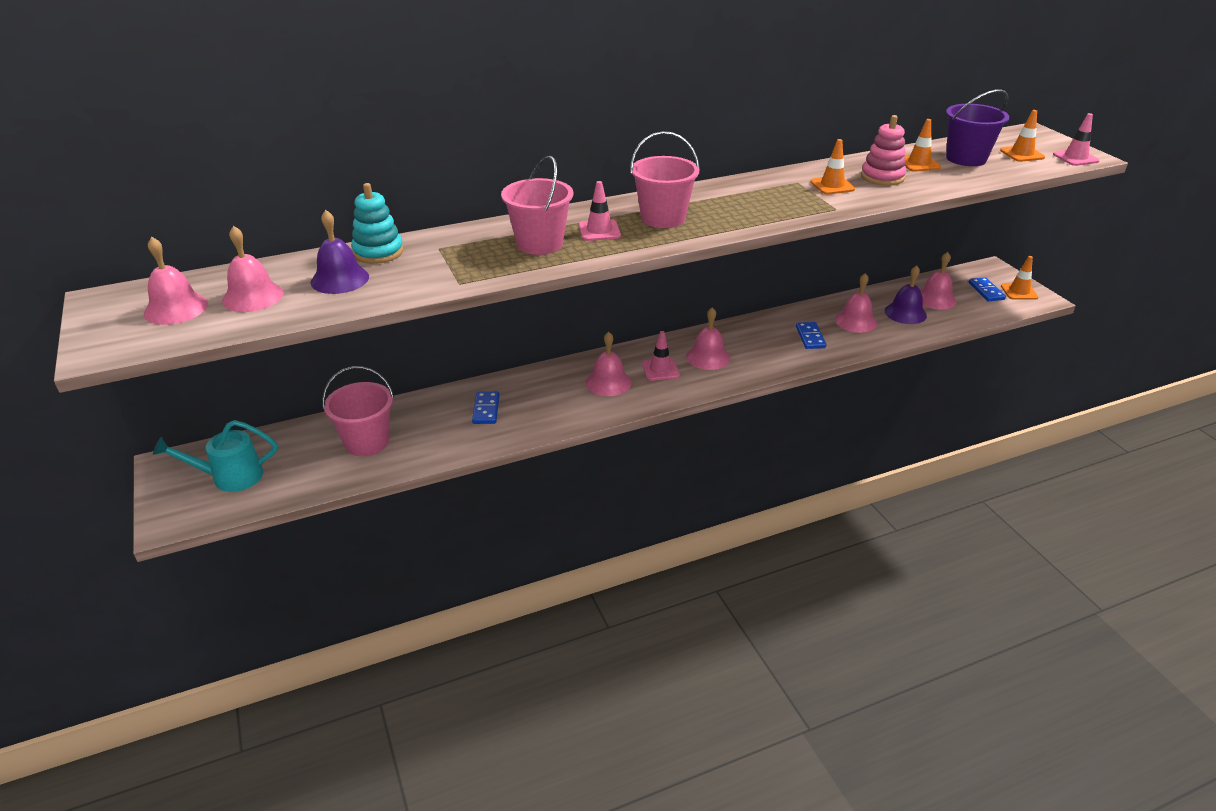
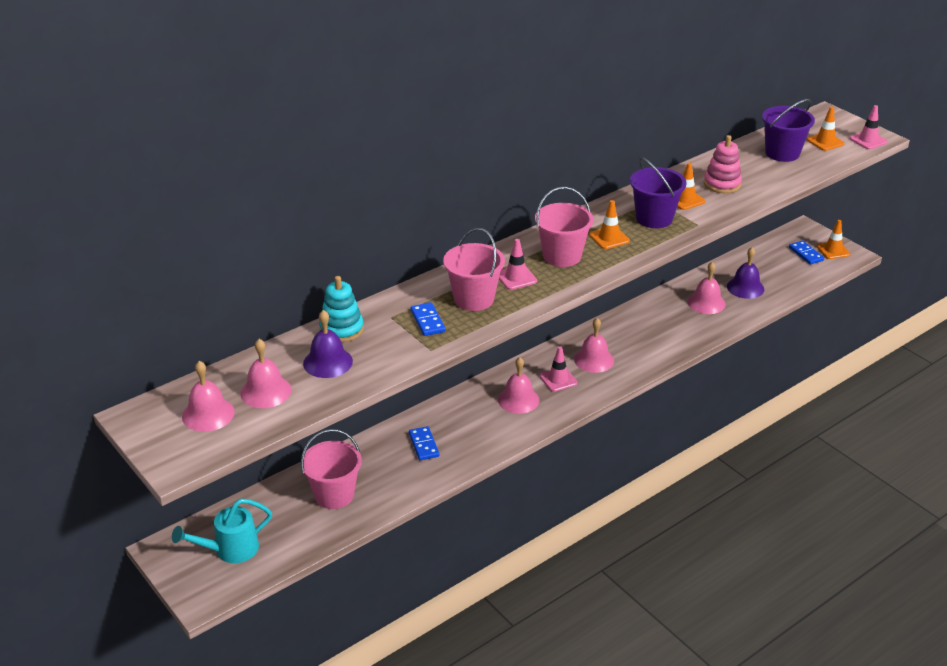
camera: 15 degrees left, 0 degrees up
blue domino [796,322,826,349] -> blue domino moved to [410,302,446,336]
orange traffic cone [905,119,941,172] -> orange traffic cone moved to [589,200,630,249]
pink bell [920,252,956,310] -> none
none -> purple bucket [630,157,686,228]

